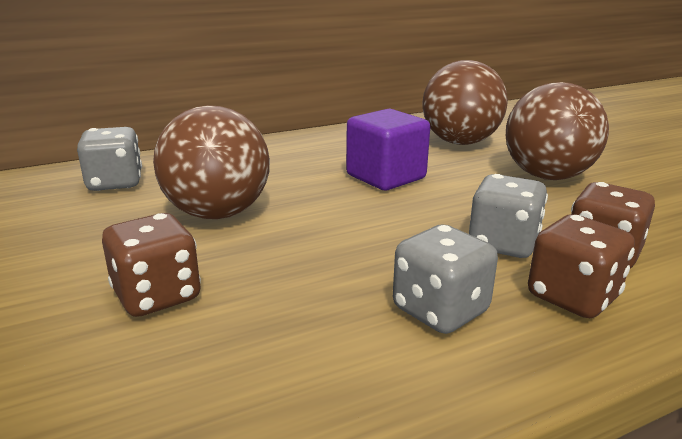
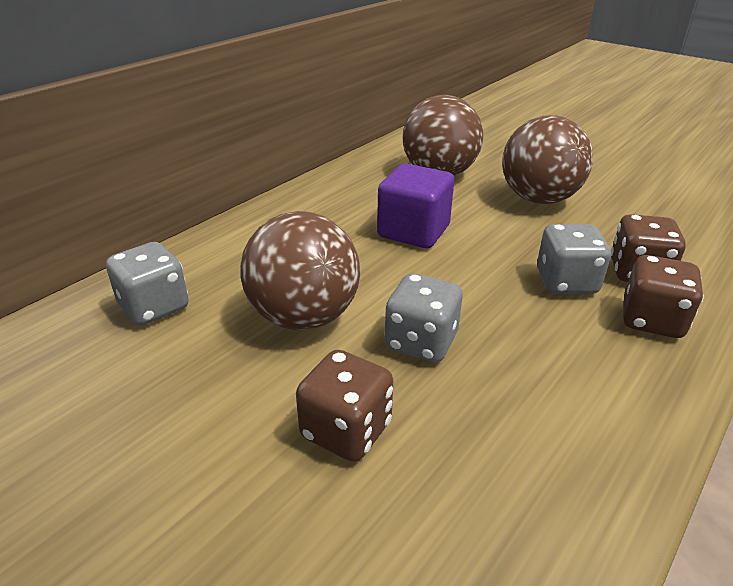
camera: 25 degrees left, 10 degrees up
grey dice [393,225,498,334] -> grey dice moved to [384,273,462,362]

